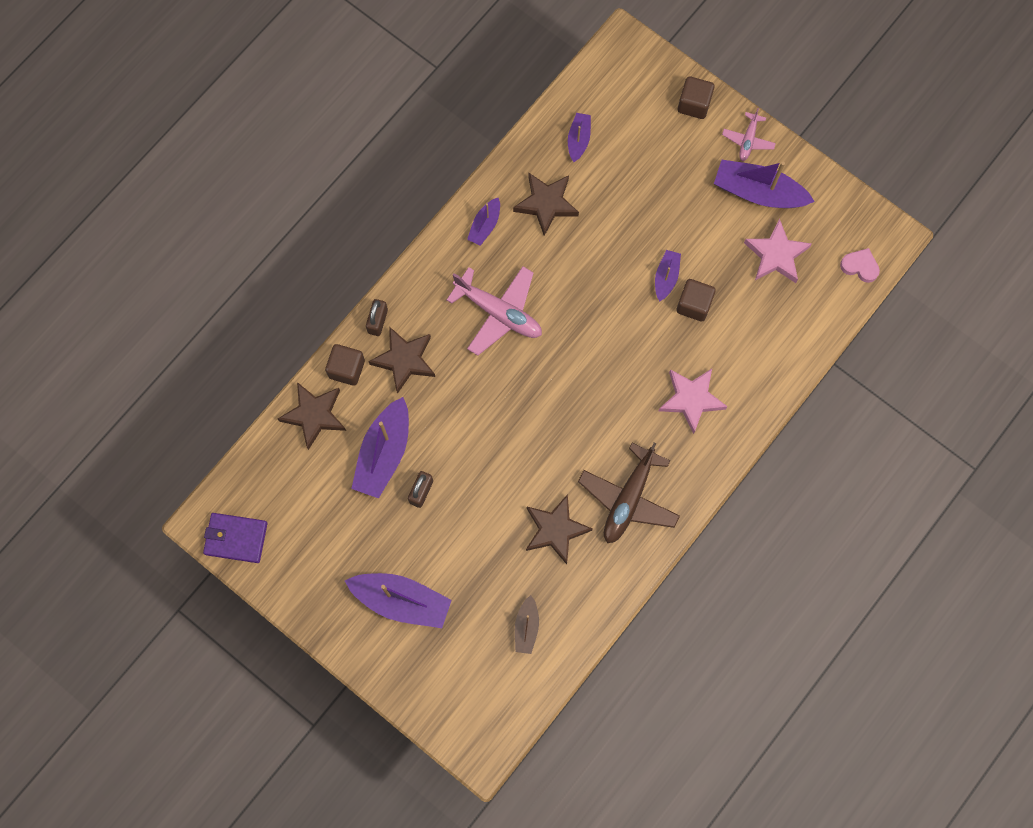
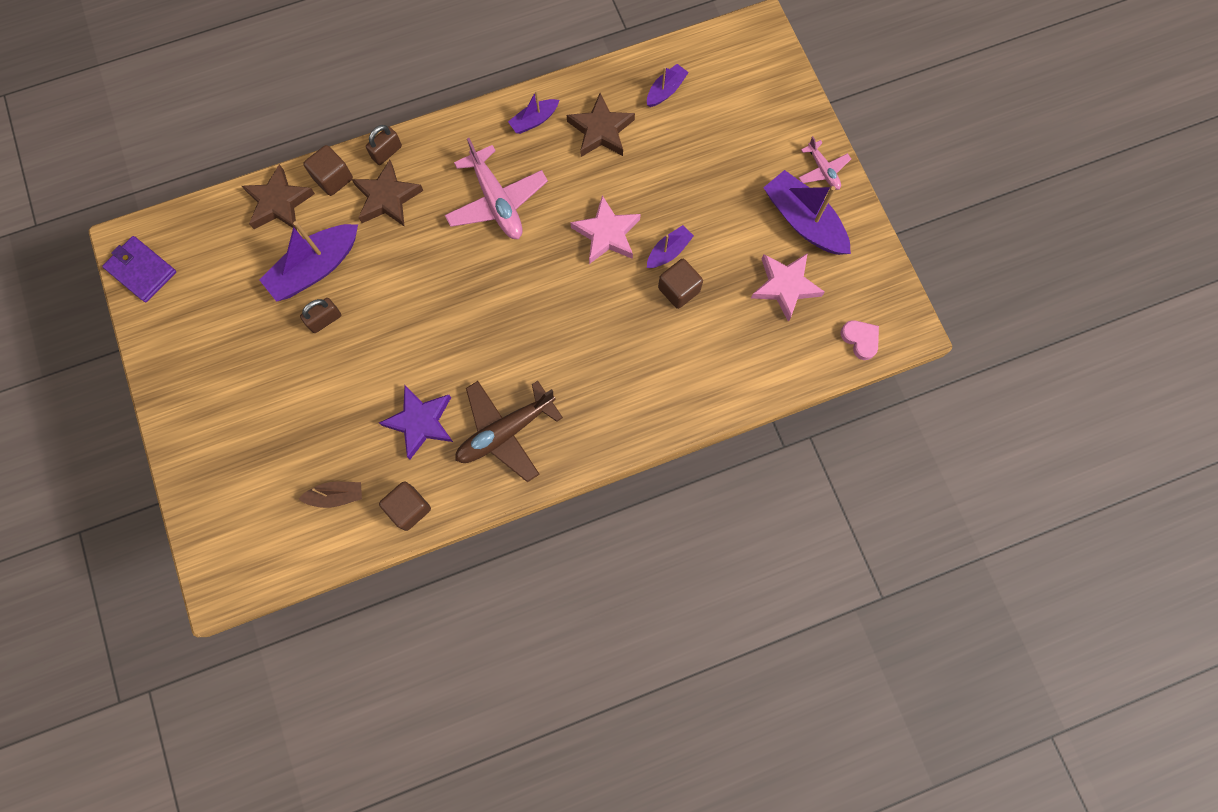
camera: 30 degrees right, 0 degrees up
purple boat [345,573,452,628] -> none
brown boat [515,595,539,654] -> brown boat turned 135 degrees counterclockwise [299,482,362,508]
brown star [526,494,593,564] -> purple star [379,385,453,459]
pink star [659,369,728,434] -> pink star moved to [570,195,641,264]
brown cube [678,76,715,119] -> brown cube moved to [379,481,431,531]
pink plane [722,108,776,161] -> pink plane turned 75 degrees counterclockwise [799,136,851,190]

